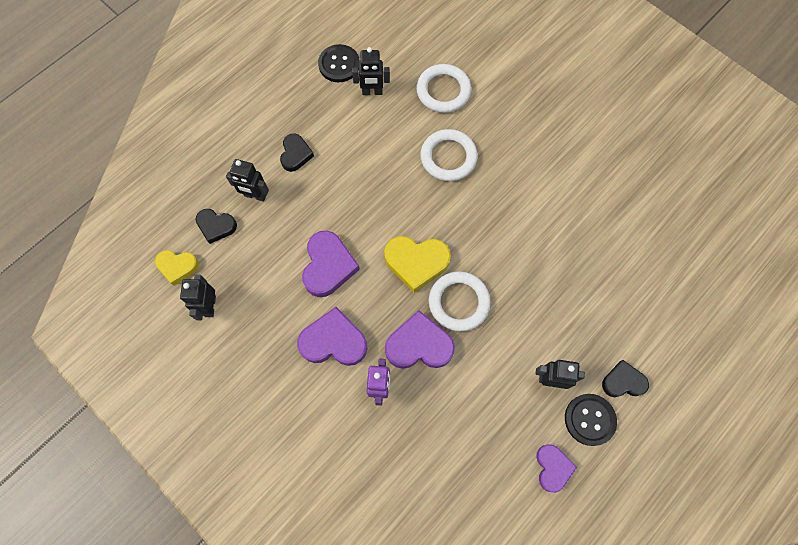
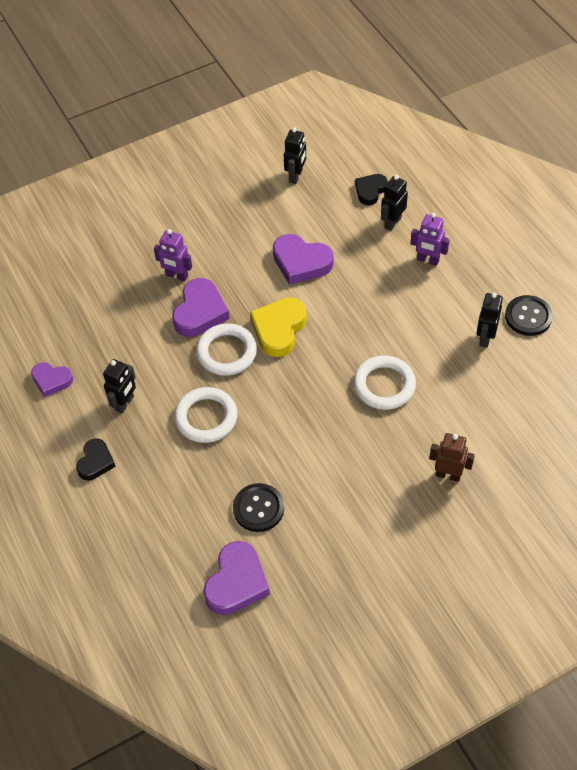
camera: 110 degrees right, 15 degrees down
yellow heart [155,250,199,286] -> none
black robot [180,275,216,320] -> black robot turned 90 degrees clockwise [284,127,306,184]
black heart [280,133,314,172] -> purple robot [410,213,450,266]
purple heart [297,307,367,366] -> purple heart moved to [203,541,270,615]
white ring [416,64,471,113] -> white ring moved to [174,387,238,443]
black button [565,394,617,446] -> black button moved to [233,483,284,532]
none -> brown robot [429,433,475,482]

